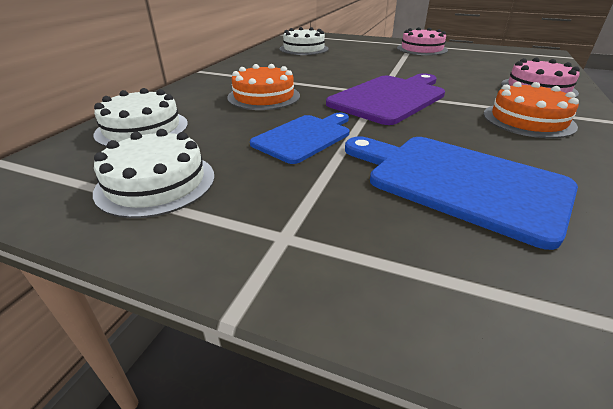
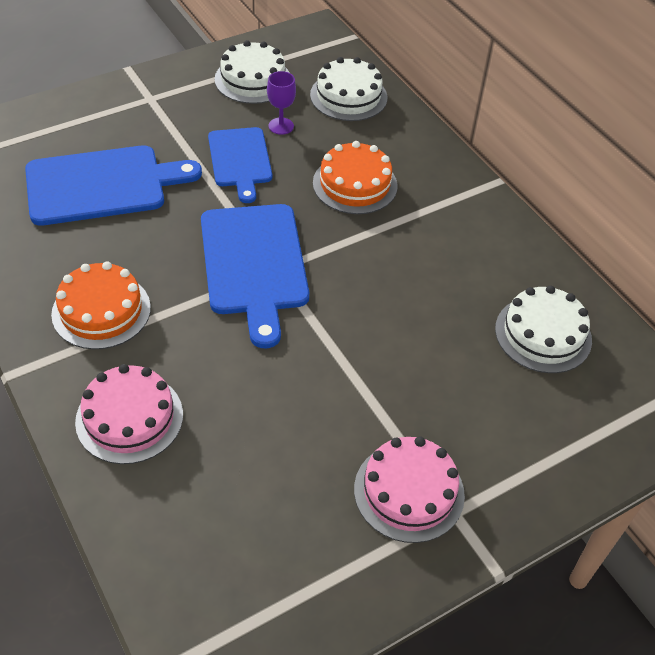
camera: 125 degrees right, 15 degrees up
purple cutting board [326,73,445,125] -> blue cutting board [201,204,309,348]
none -> purple goblet [267,71,296,135]

